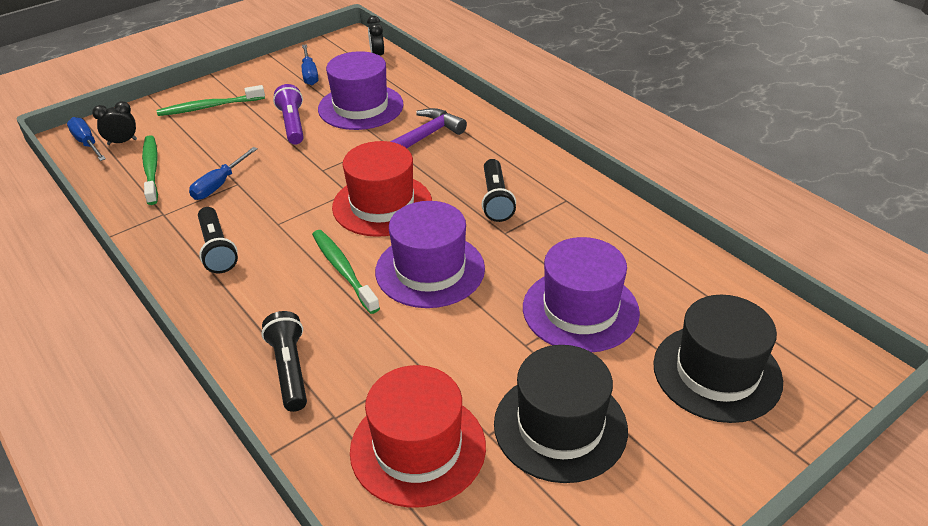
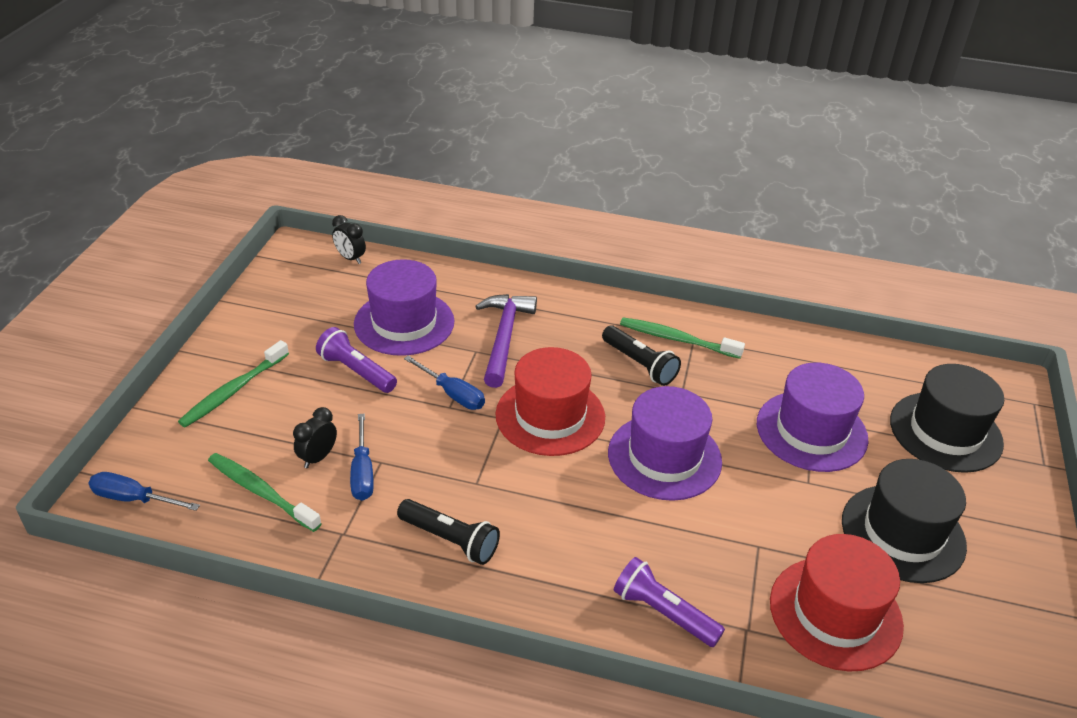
camera: 40 degrees left, 0 degrees up
black clock [92,101,137,145] -> black clock moved to [293,407,337,468]
black flashlight [261,311,307,412] -> purple flashlight [614,557,725,647]
blue screwdriver [302,44,318,85] -> blue screwdriver moved to [404,355,485,410]
green toothbrush [312,230,380,314] -> green toothbrush moved to [620,317,745,359]

